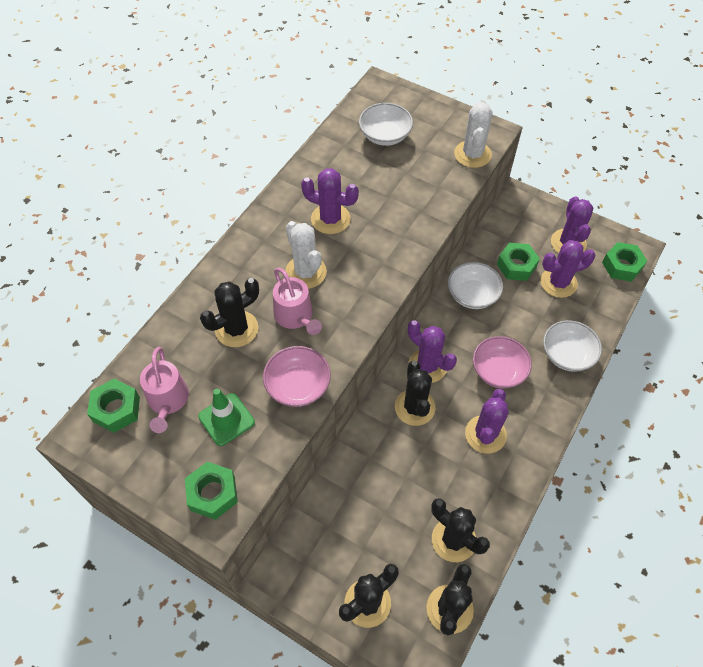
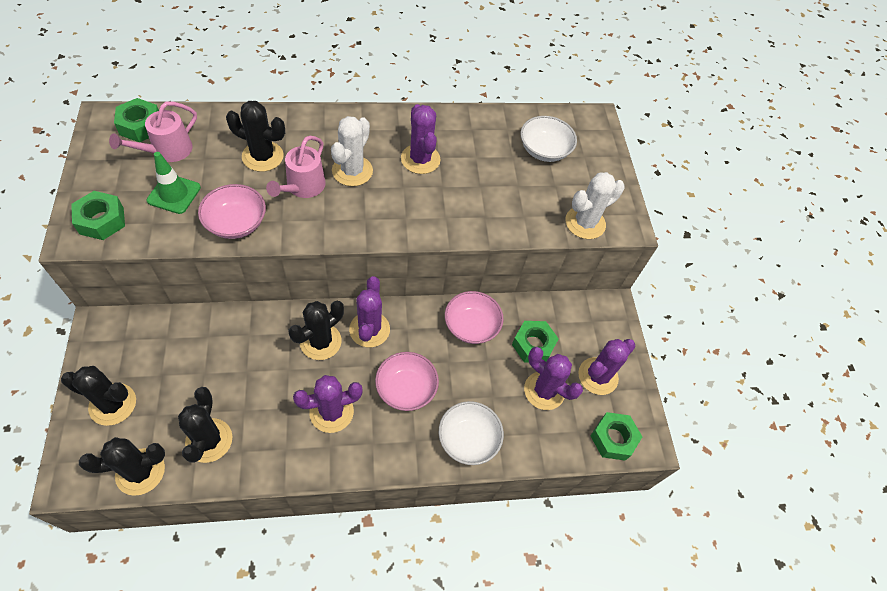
camera: 45 degrees right, 0 degrees up
white bowl [448,262,503,309] -> pink bowl [445,291,504,344]

